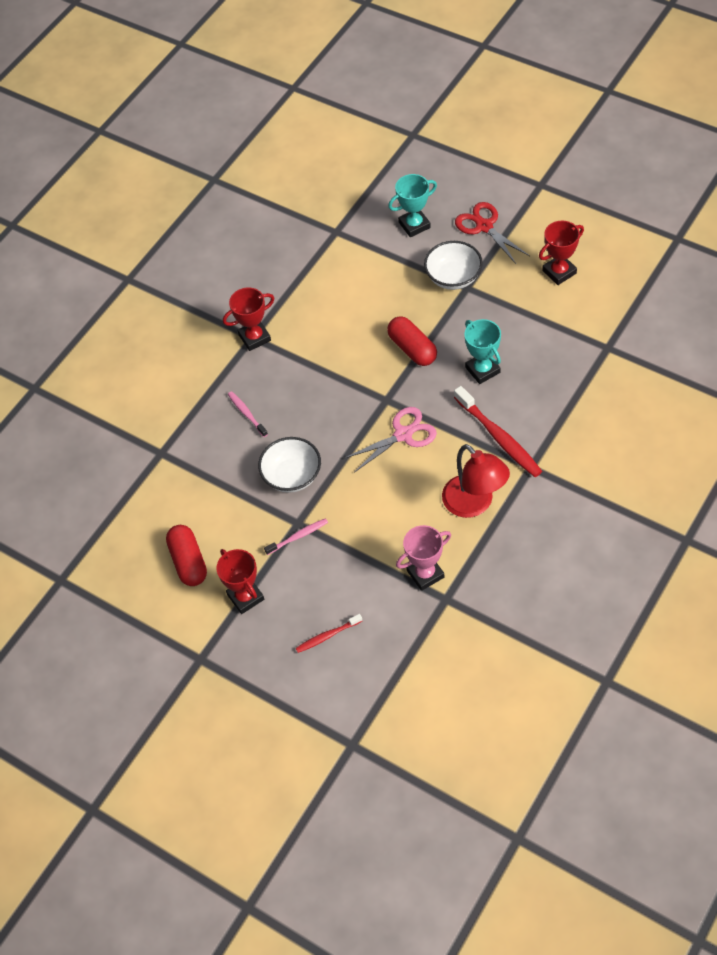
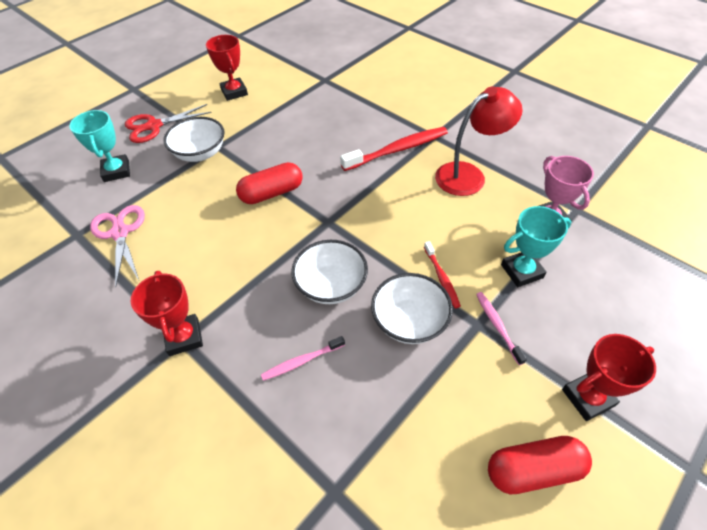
camera: 85 degrees left, 5 degrees down
red toothbrush [296,614,362,653] -> red toothbrush moved to [424,241,461,308]
pink scissors [344,407,437,473] -> pink scissors moved to [90,205,145,287]
turquoise trophy [465,319,501,384] -> turquoise trophy moved to [501,206,571,287]
none -> white bowl [291,240,368,304]

